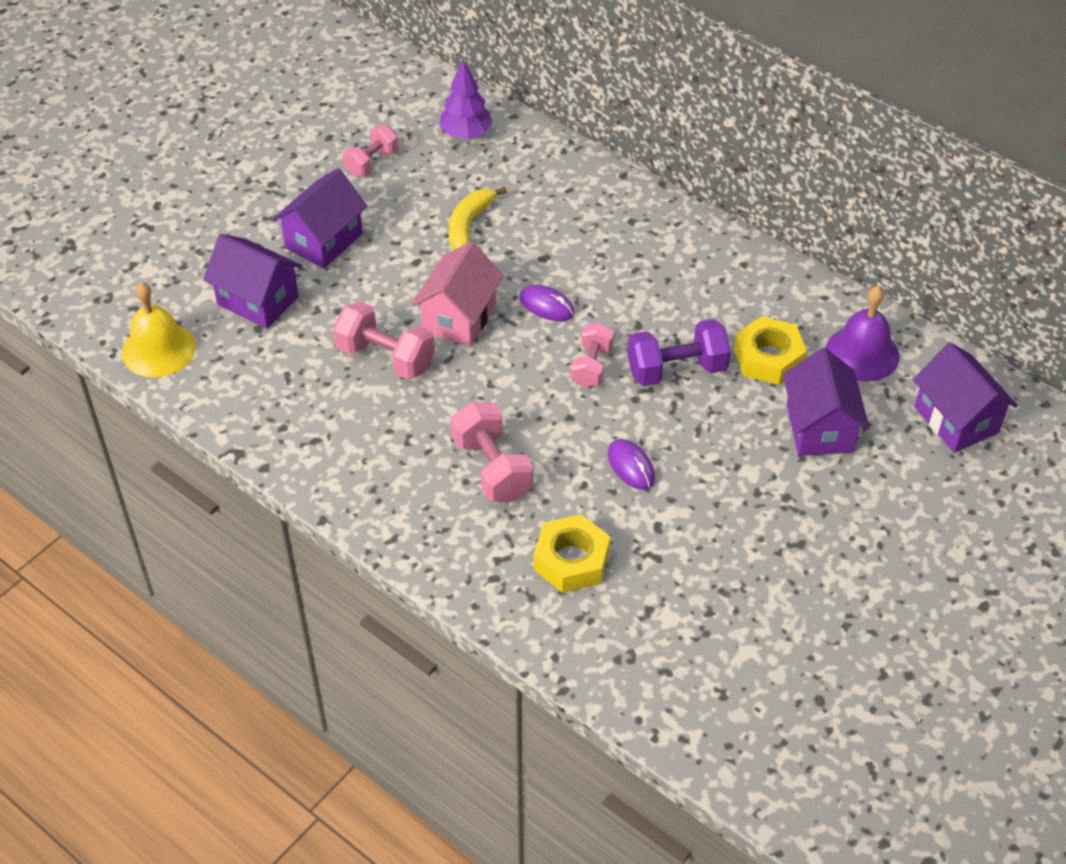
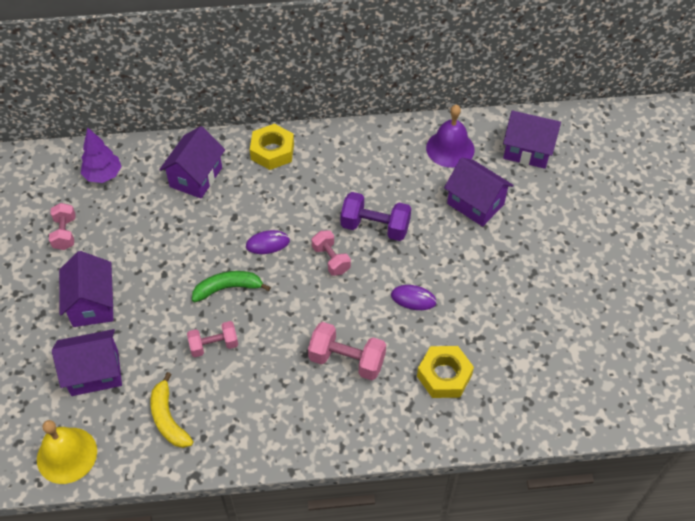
camera: 45 degrees left, 5 degrees up
pink dumbbell [333,301,435,380] -> pink dumbbell [187,321,238,357], size x0.67
pink house [412,241,504,347] -> green banana [192,271,271,302]
yellow banana [449,187,507,250] -> yellow banana moved to [151,372,193,448]
purple dumbbell [627,319,731,386] -> purple dumbbell turned 75 degrees clockwise [341,192,411,241]
yellow nut [734,316,807,385] -> yellow nut moved to [250,124,294,170]
none -> purple house [159,126,225,198]

